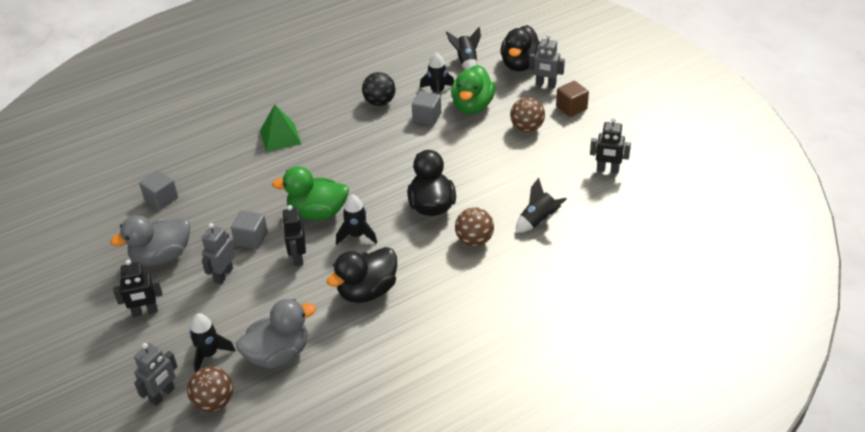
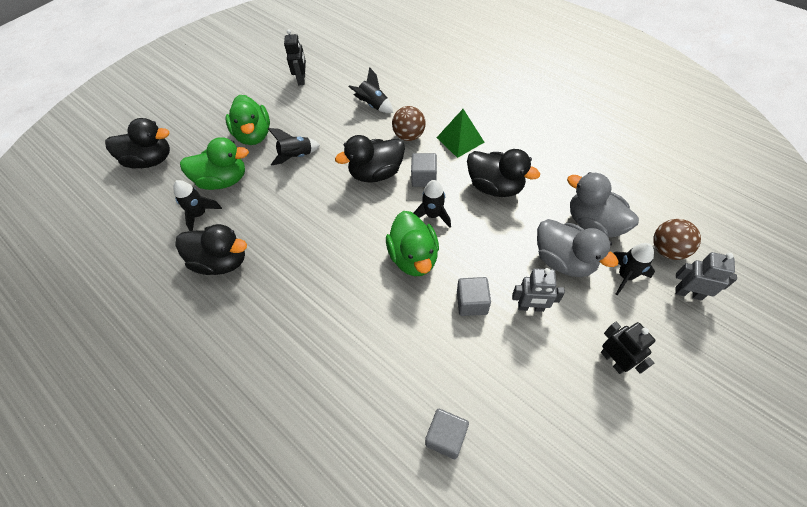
camera: 105 degrees left, 15 degrees up
grey duck [110,215,190,266] -> grey duck moved to [537,219,619,277]
green pyramid [260,104,301,152] -> green pyramid moved to [437,109,484,158]
black robot [282,205,306,266] -> none
black ball [362,72,395,106] -> black duck [175,224,247,275]
grey cube [412,91,441,125] -> grey cube moved to [411,153,437,187]
black rocket [446,27,481,70] -> black rocket moved to [268,128,320,166]
brown ball [510,97,545,132] -> green duck [225,95,270,145]
grey robot [529,34,565,88] -> none
brown cube [556,81,589,117] -> none

